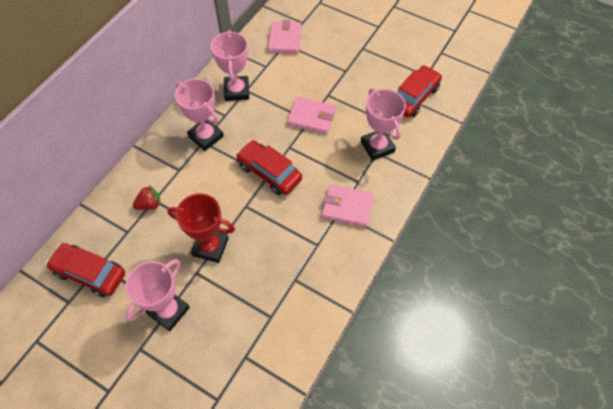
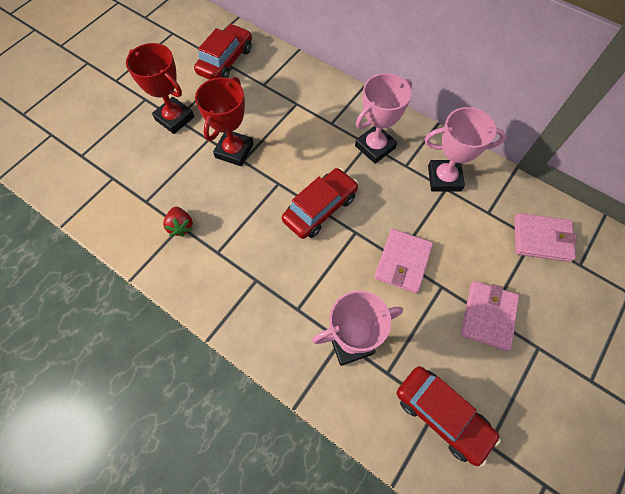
camera: 95 degrees right, 5 degrees up
pink trophy [125,259,190,331] -> red trophy [126,43,194,134]
red strawberry [133,186,160,210] -> red strawberry moved to [163,207,193,237]
pink wallet [322,184,374,227] -> pink wallet moved to [461,281,519,351]

